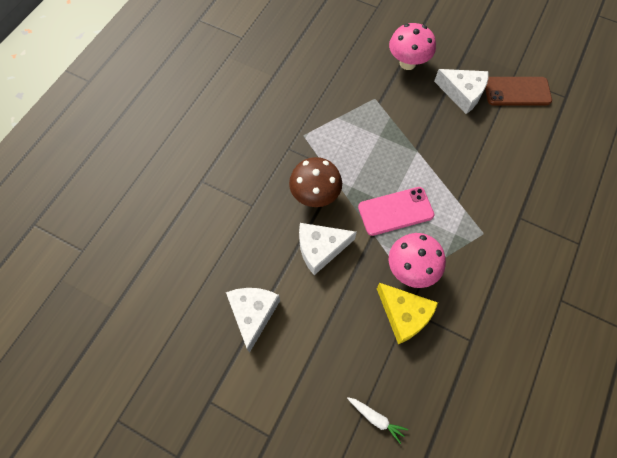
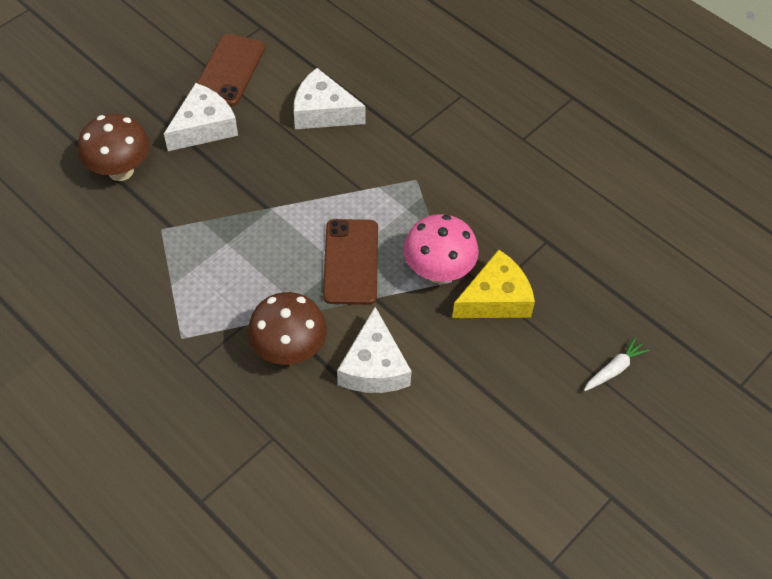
camera: 75 degrees left, 10 degrees down
white cheese [226,288,280,353] -> white cheese moved to [294,68,366,129]
pink phone [358,187,434,236] -> brown phone [323,219,378,305]
pink mushroom [389,23,436,70] -> brown mushroom [78,114,150,181]

